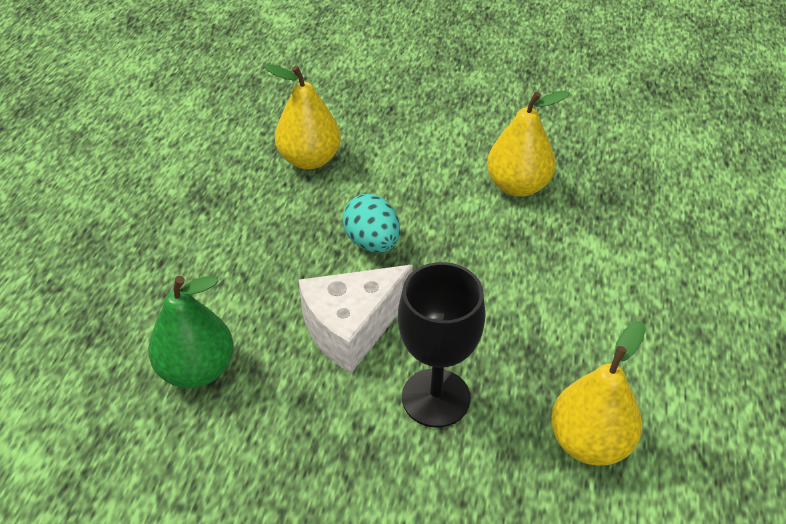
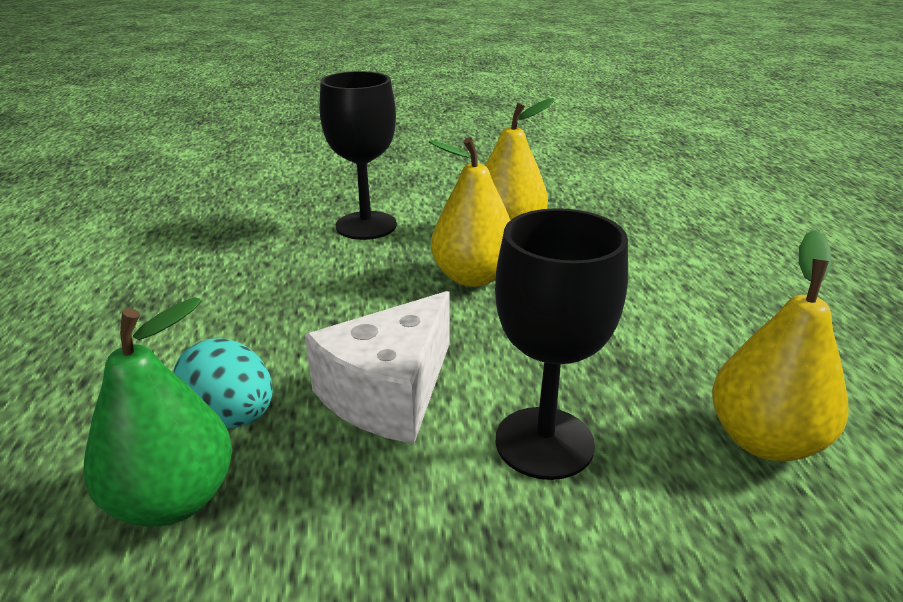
camera: 20 degrees left, 15 degrees down
yellow pear [264,64,341,169] -> yellow pear moved to [429,137,510,287]
turquoise egg [343,194,400,252] -> turquoise egg moved to [173,338,273,428]
none -> black goblet [320,71,397,240]

